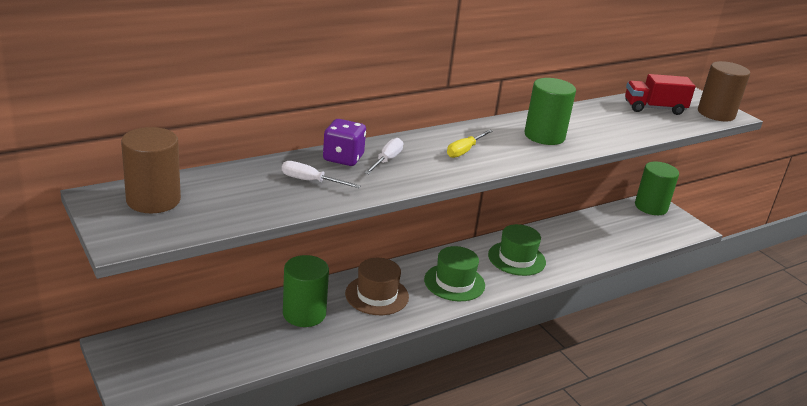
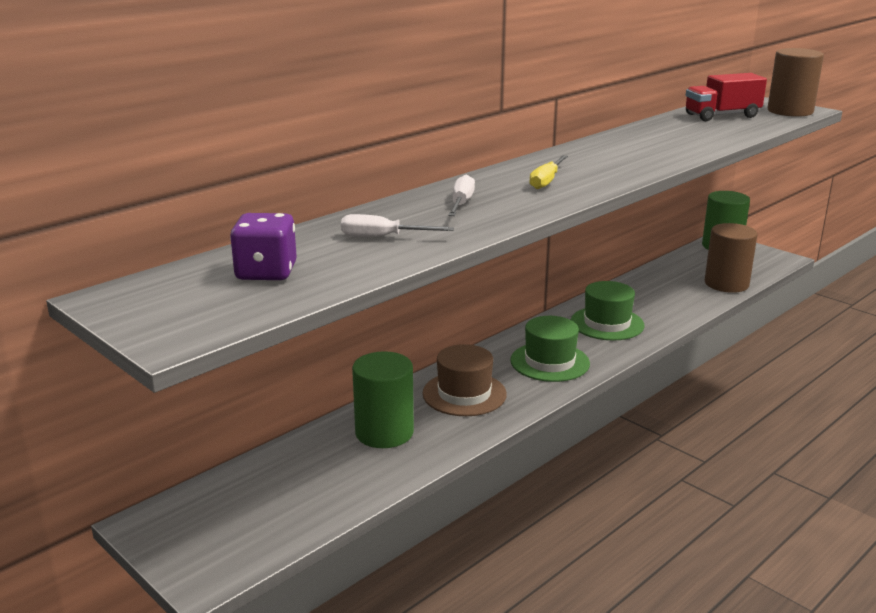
camera: 10 degrees left, 5 degrees down
brown cylinder [121,127,181,213] -> brown cylinder moved to [705,223,758,293]
purple dice [323,119,366,166] -> purple dice moved to [230,213,297,280]
green cylinder [524,78,576,145] -> none

